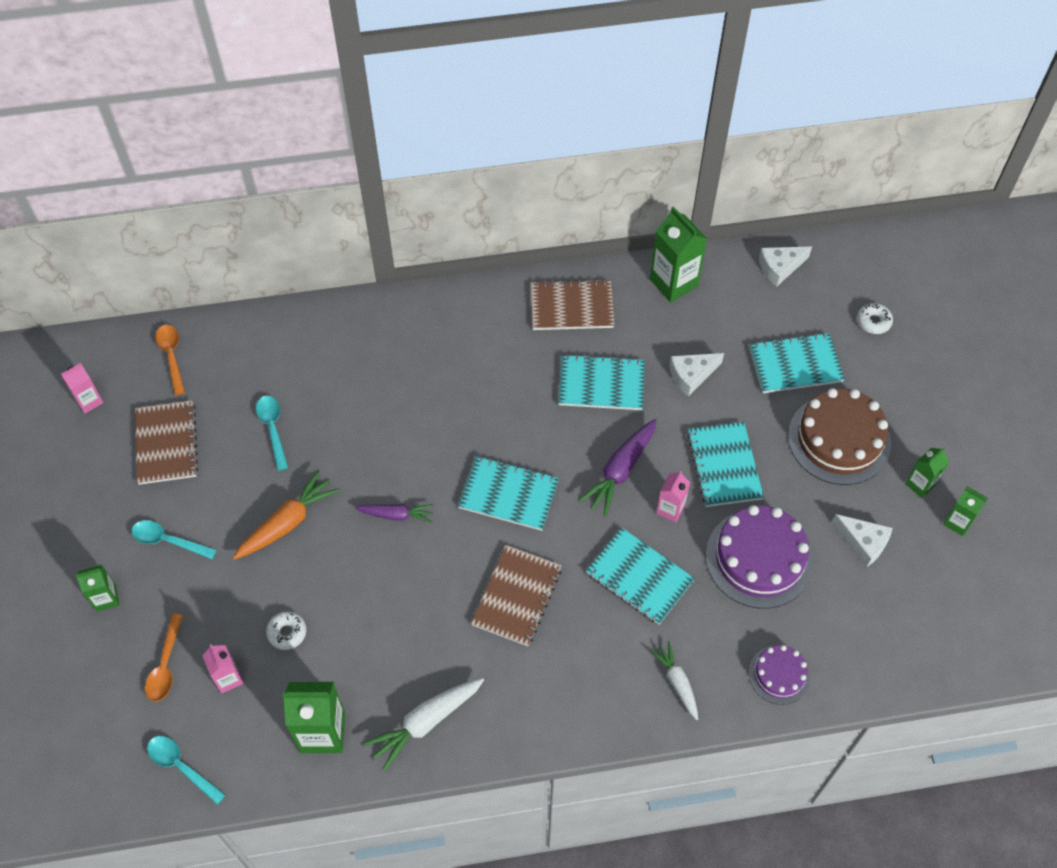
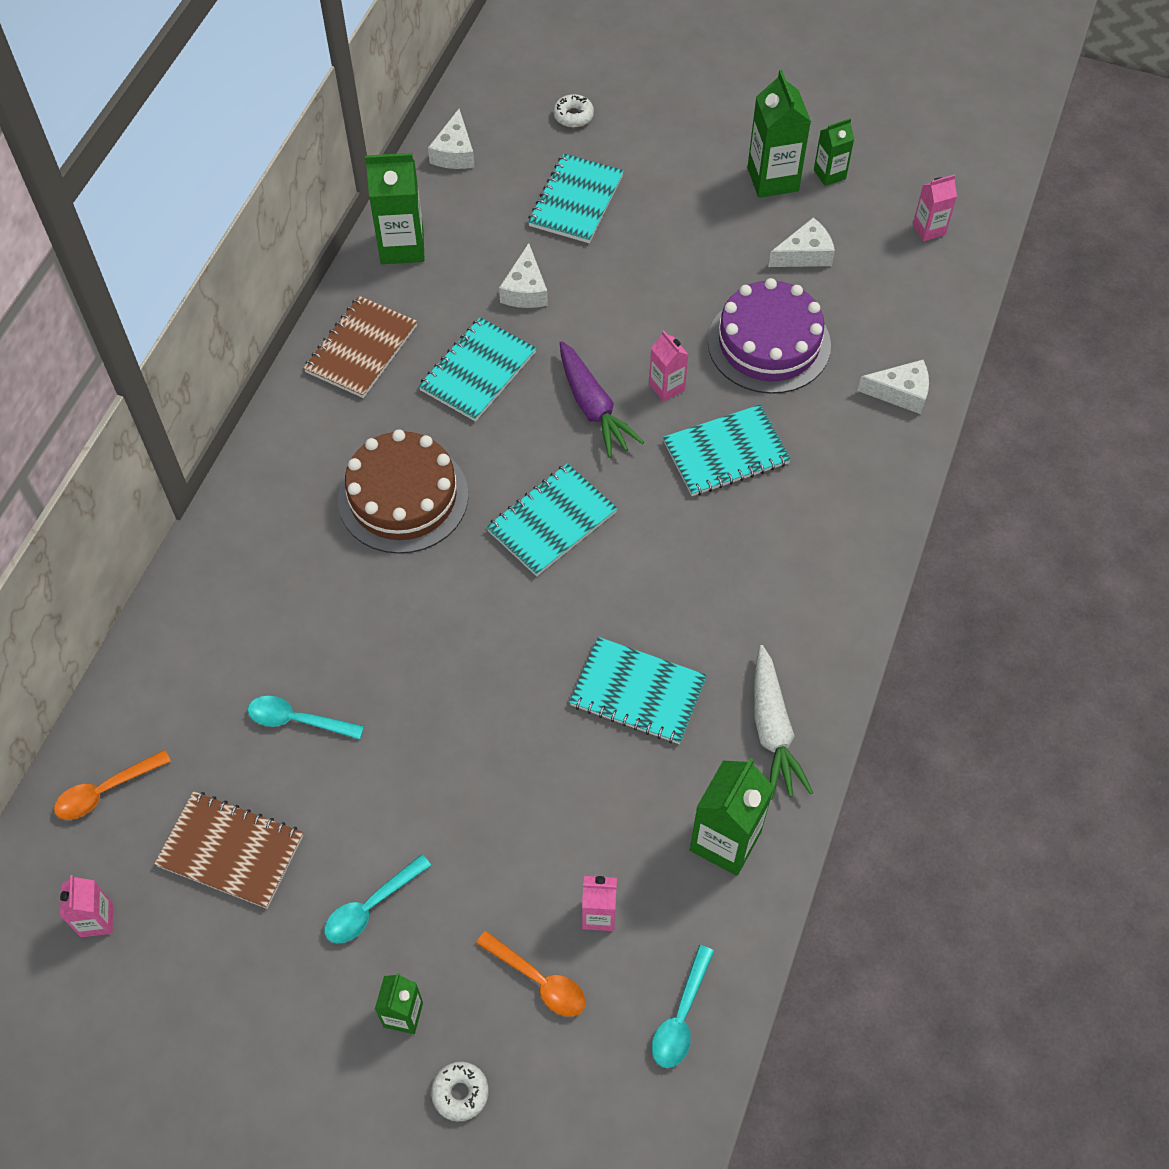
camera: 60 degrees left, 0 degrees up
turquoise spoon [147,736,226,805] -> turquoise spoon turned 45 degrees counterclockwise [652,945,714,1068]
orange spoon [155,325,185,395] -> orange spoon turned 45 degrees counterclockwise [54,750,171,820]
orange carrot [233,470,340,560] -> none
white donut [266,611,306,650] -> white donut moved to [431,1062,489,1121]
purple carrot [355,504,434,523] -> none
brown notebook [471,545,562,646] -> none
white carrot [650,641,698,720] -> none
turquoise notebook [687,422,764,507] -> turquoise notebook moved to [569,637,707,744]
purple cake [749,645,810,705] -> white cheese [857,360,929,414]
brown cake [788,388,891,485] -> brown cake moved to [338,429,468,554]
green carton [905,448,949,498] -> green carton [747,70,811,198], size x1.74
none -> pink carton [913,174,957,241]

